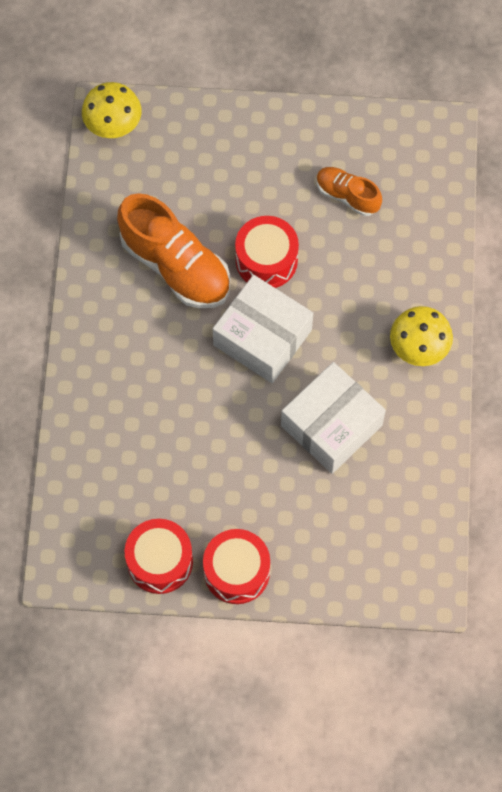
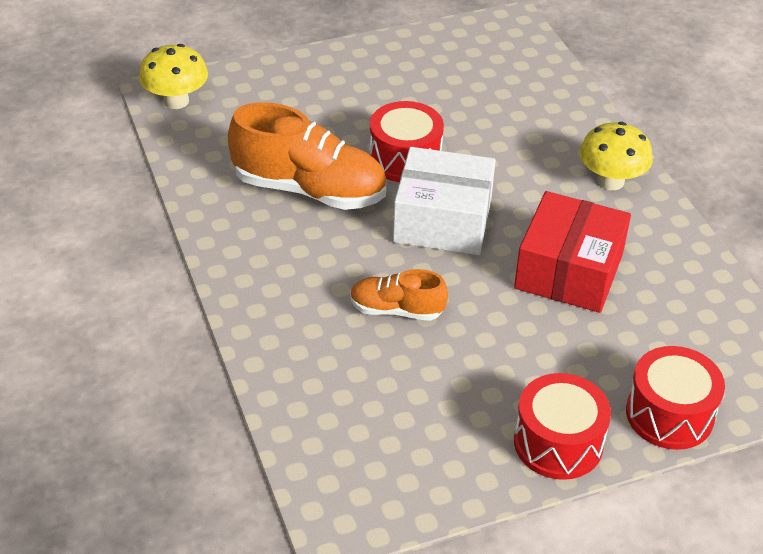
camera: 25 degrees left, 25 degrees down
red drum [124,519,193,594] -> red drum moved to [626,346,725,450]
white box [281,362,386,474] -> red box [514,191,631,313]
orange shoe [316,167,382,216] -> orange shoe moved to [350,269,448,321]

